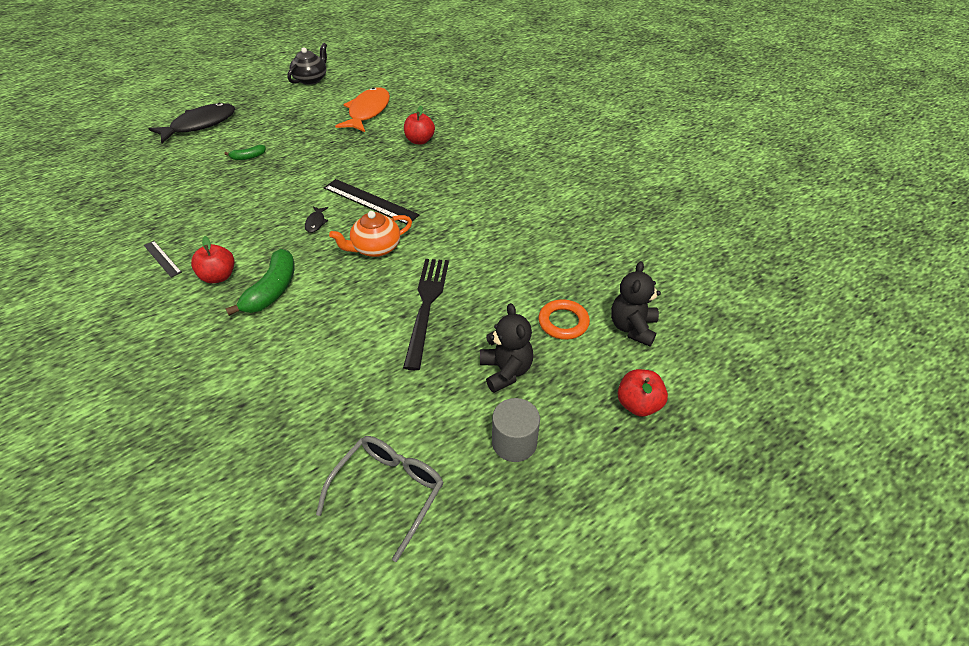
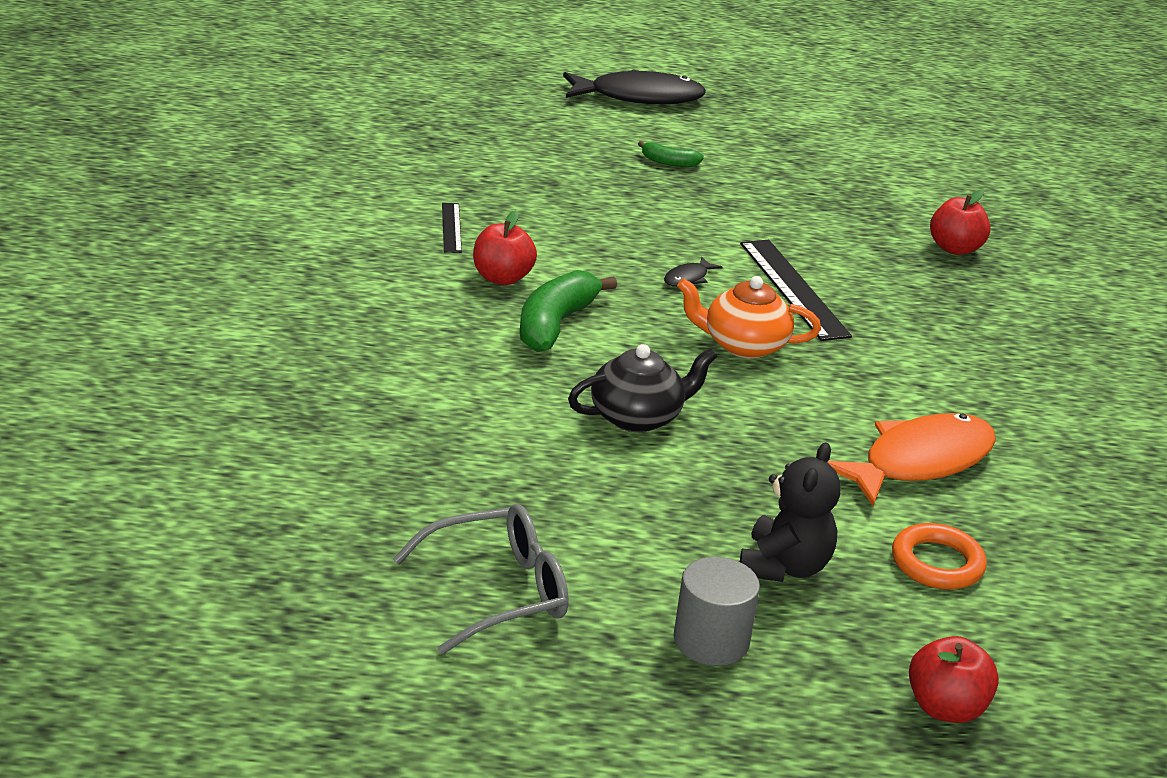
camera: 35 degrees right, 15 degrees down
green banana [225,249,295,316] -> green banana turned 150 degrees clockwise [520,270,617,352]
black teapot [287,43,327,85] -> black teapot moved to [568,344,717,432]
orange fish [335,87,390,132] -> orange fish moved to [827,413,996,506]
black fork [403,259,449,370] -> none
black teddy bear [611,261,661,347] -> none

